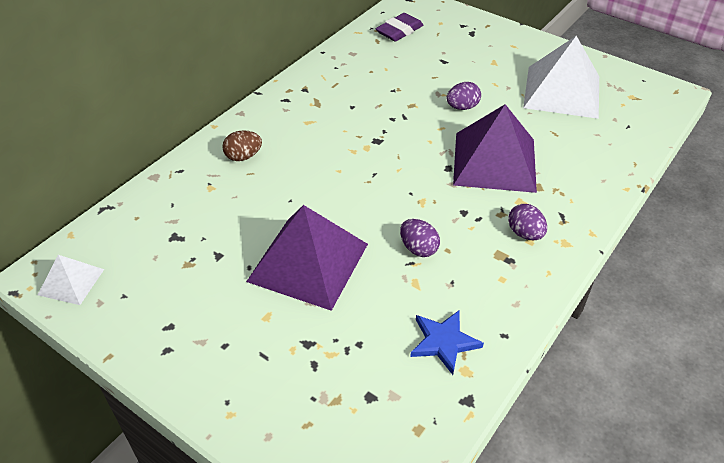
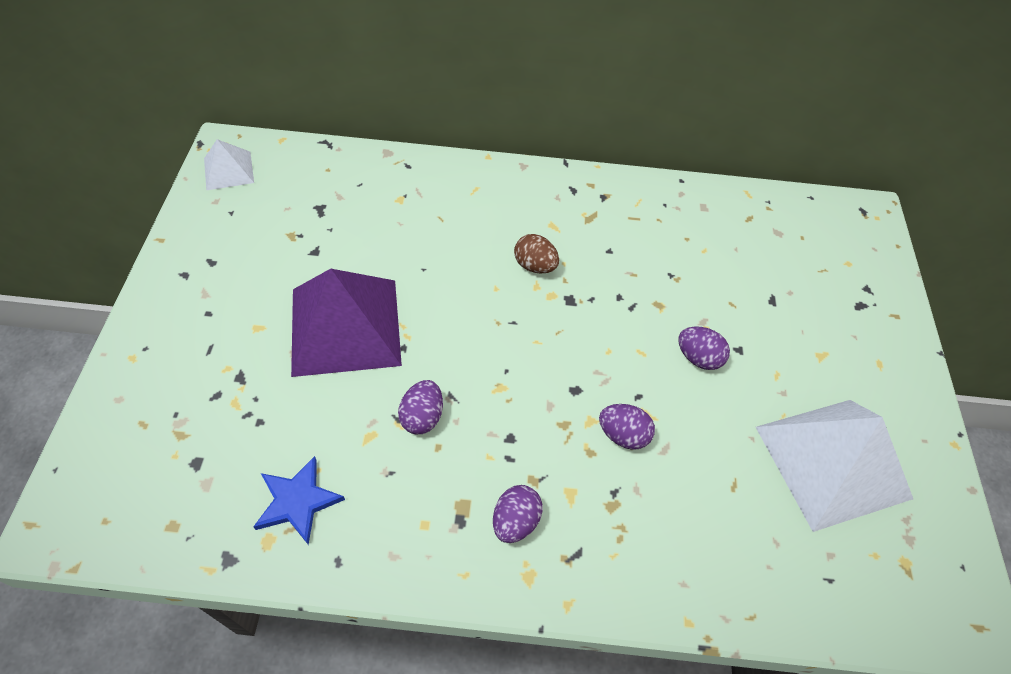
camera: 55 degrees right, 10 degrees up
brown egg [222,130,262,161] -> brown egg moved to [514,234,559,273]
purple eraser [376,13,424,41] -> none
purple pyramid [453,104,537,193] -> purple egg [599,404,655,450]

